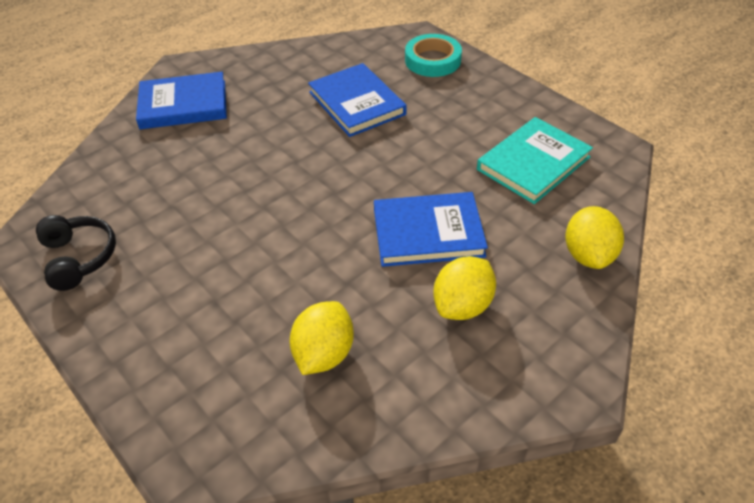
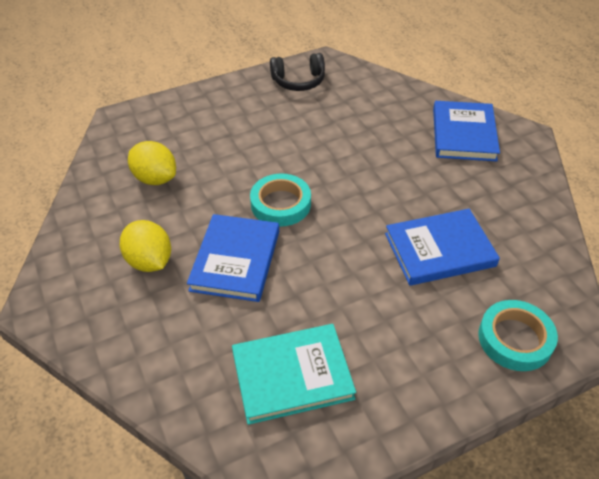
camera: 105 degrees right, 0 degrees up
turquoise book [477,117,593,204] -> turquoise book turned 75 degrees counterclockwise [232,324,356,425]
yellow lemon [565,206,624,269] -> none
none -> turquoise tape [250,173,311,227]

